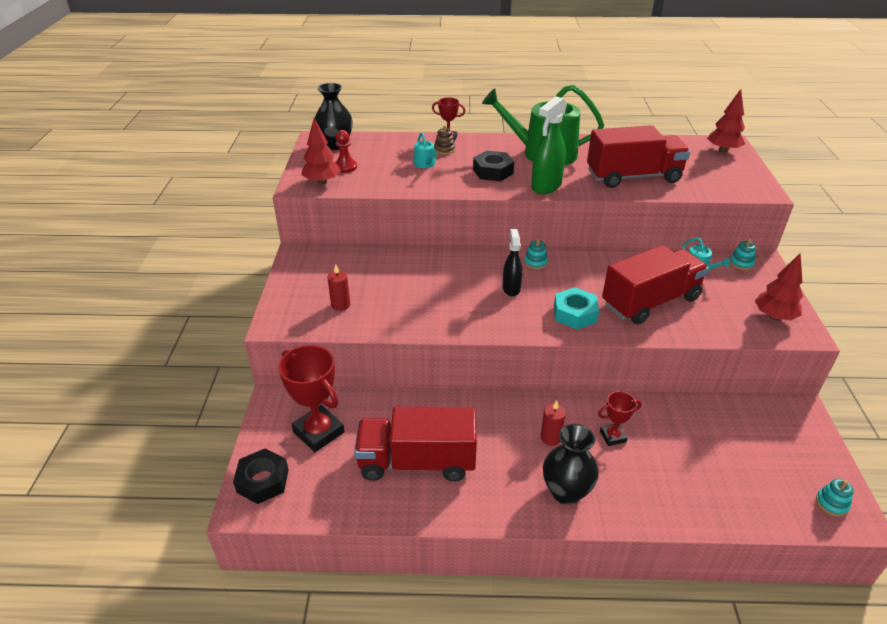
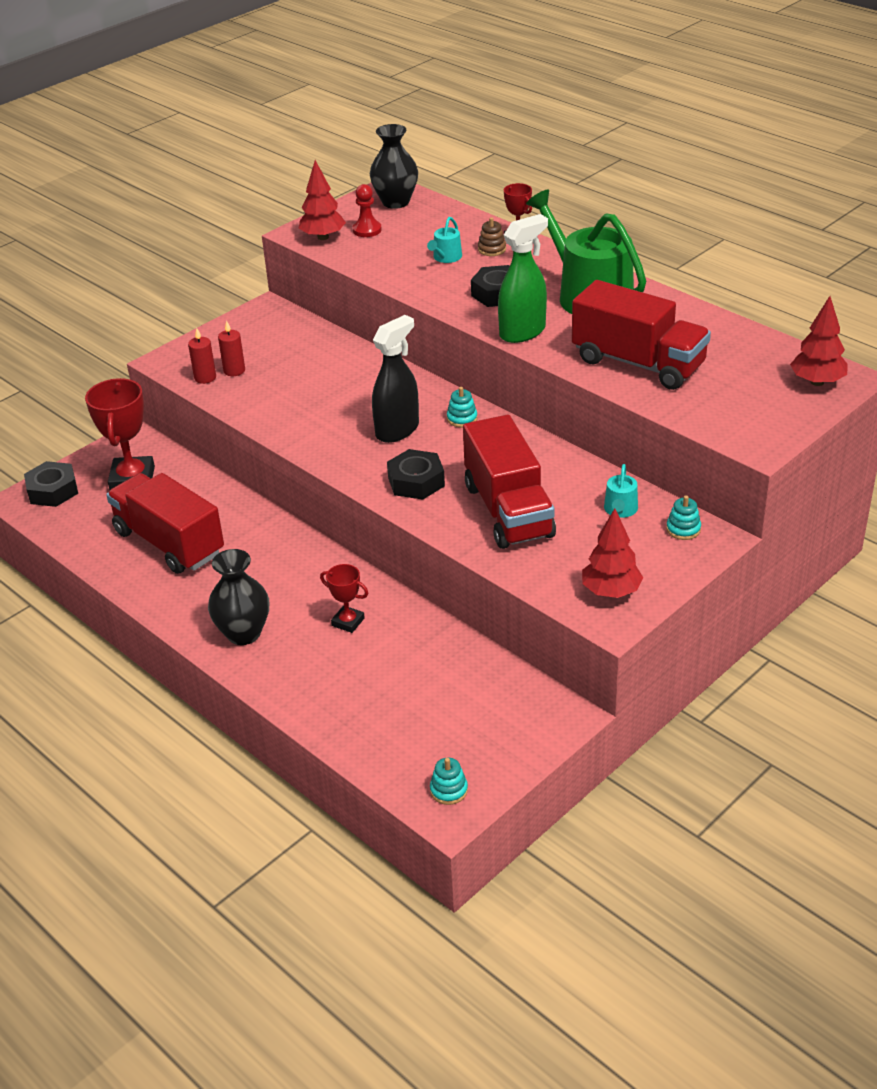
camera: 45 degrees right, 0 degrees up
black spray bottle [503,229,522,296] -> black spray bottle [372,315,419,443], size x1.52
green spray bottle [531,96,567,194] -> green spray bottle turned 150 degrees clockwise [498,214,548,343]
red candle [540,400,566,446] -> red candle moved to [188,328,216,384]
turquoise nut [554,287,599,329] -> black nut [387,449,445,500]
red truck [602,245,709,324] -> red truck turned 60 degrees clockwise [463,415,556,549]

